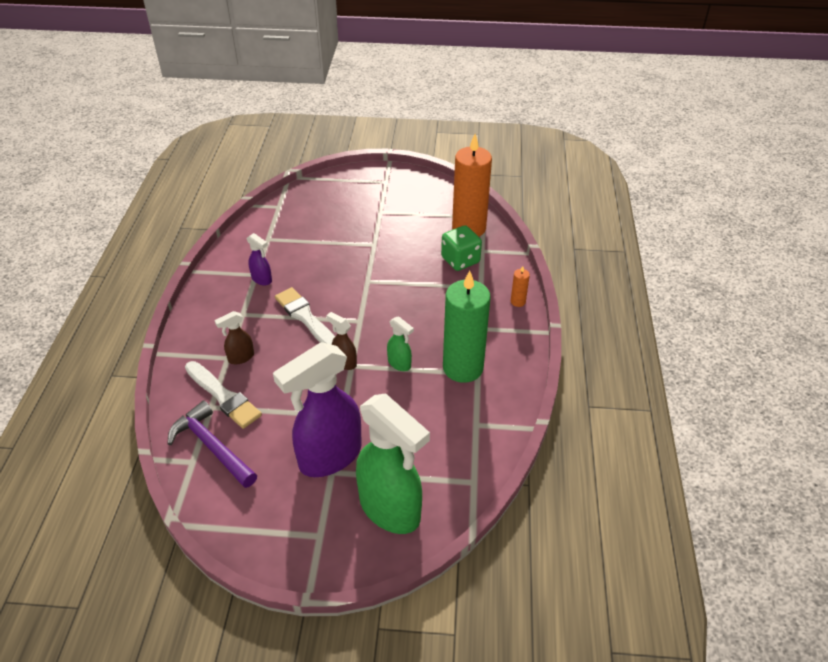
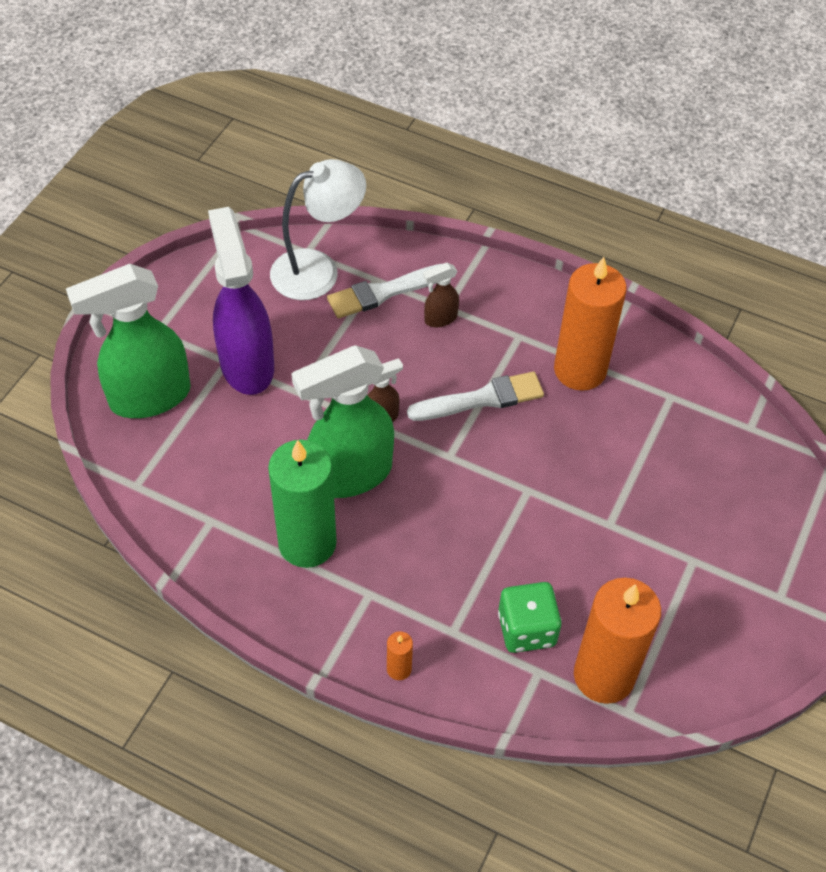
camera: 110 degrees right, 10 degrees up
purple hammer [167,400,257,488] -> white lamp [270,159,366,300]
brown spray bottle [214,311,254,364] -> brown spray bottle turned 105 degrees counterclockwise [423,263,459,327]
purple spray bottle [247,233,272,286] -> orange candle [554,257,627,391]
green spray bottle [387,316,414,371] -> green spray bottle [292,346,394,498], size x2.26

